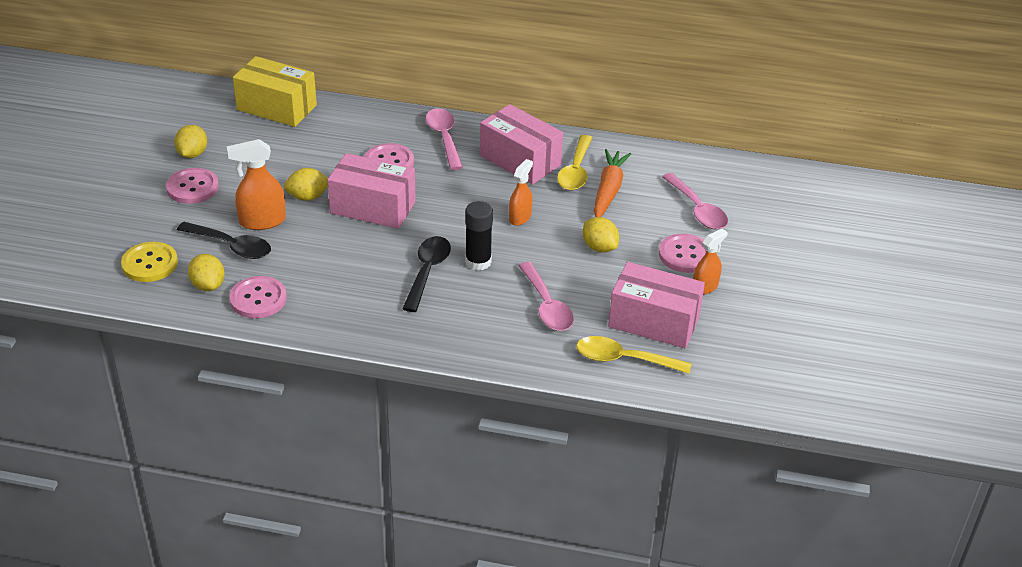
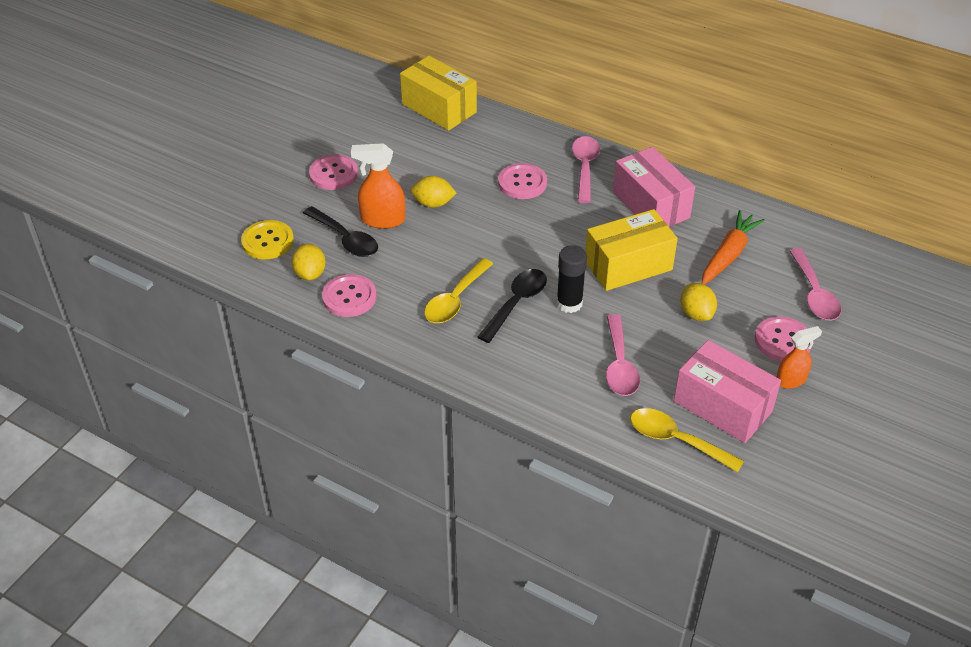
camera: 20 degrees right, 5 degrees up
yellow lemon [174,125,207,158] -> none
pink box [328,153,416,229] -> none
orange spray bottle [509,159,533,226] -> yellow box [585,209,678,291]
yellow spoon [557,135,592,190] -> yellow spoon moved to [424,258,493,323]

